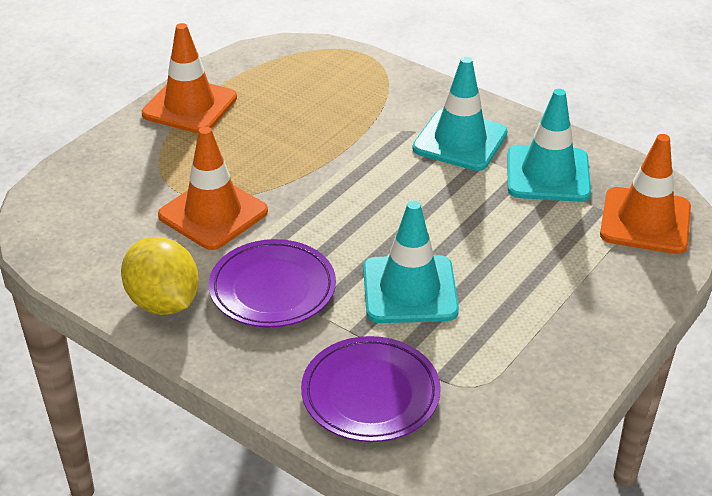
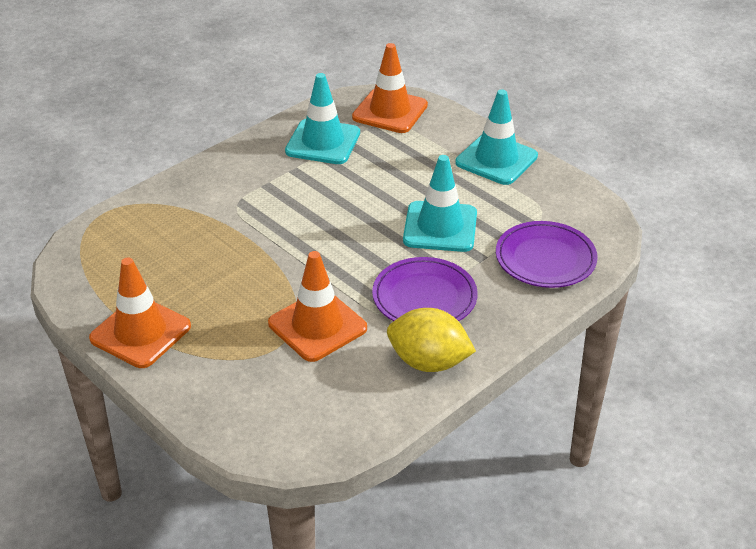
camera: 80 degrees left, 0 degrees up
yellow lemon [121,237,199,315] -> yellow lemon turned 45 degrees clockwise [387,308,476,372]
turquoise traffic cone [412,57,508,171] -> turquoise traffic cone moved to [455,89,538,185]

